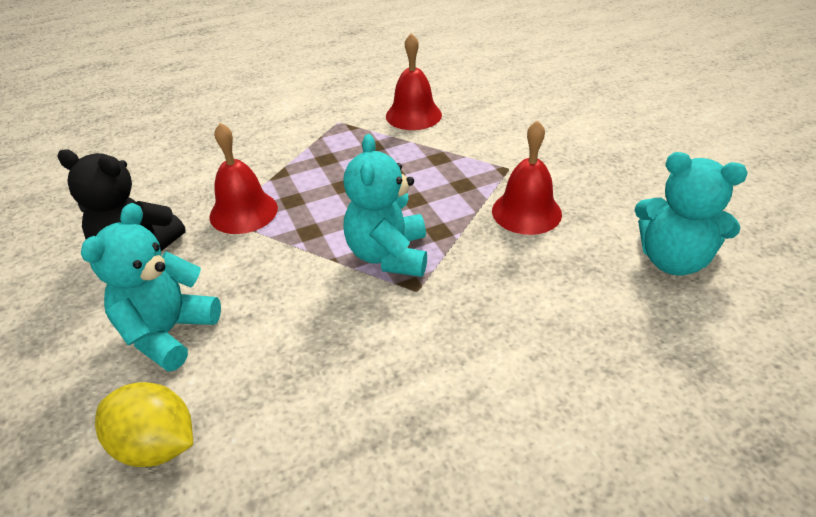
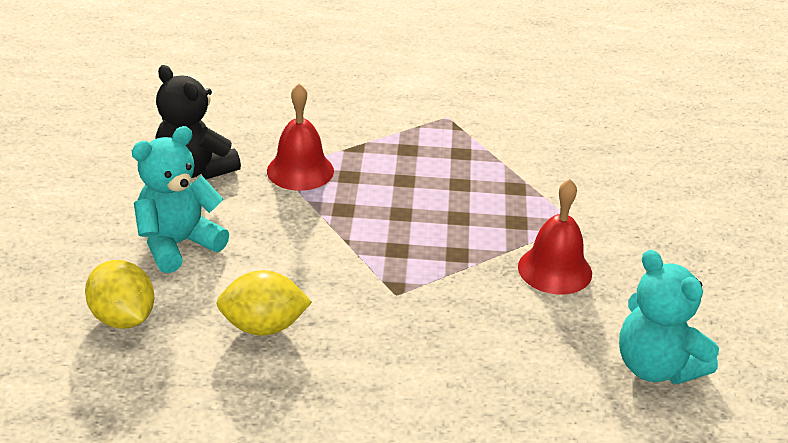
camera: 25 degrees right, 5 degrees down
turquoise teddy bear [343,134,427,277] -> none
red bell [386,33,442,130] -> none
none -> yellow lemon [216,270,312,336]

